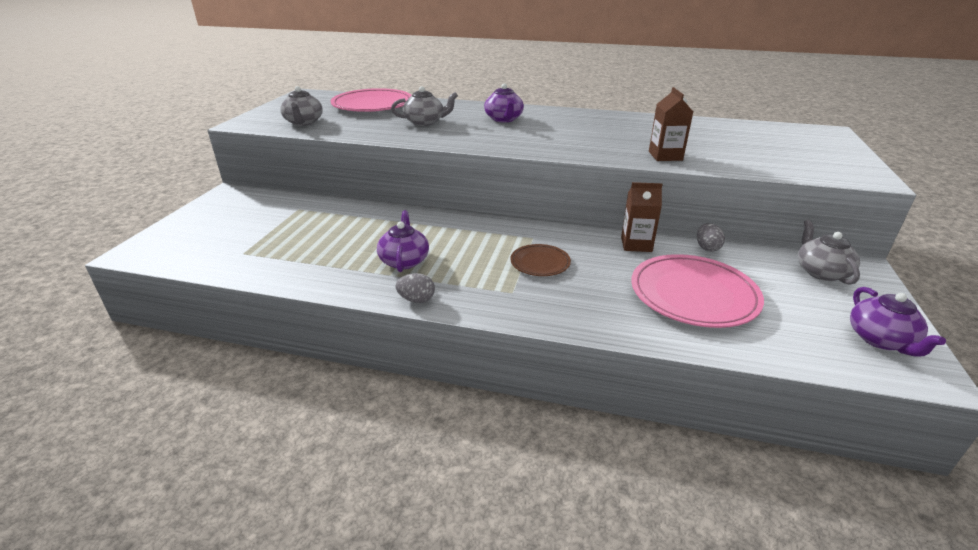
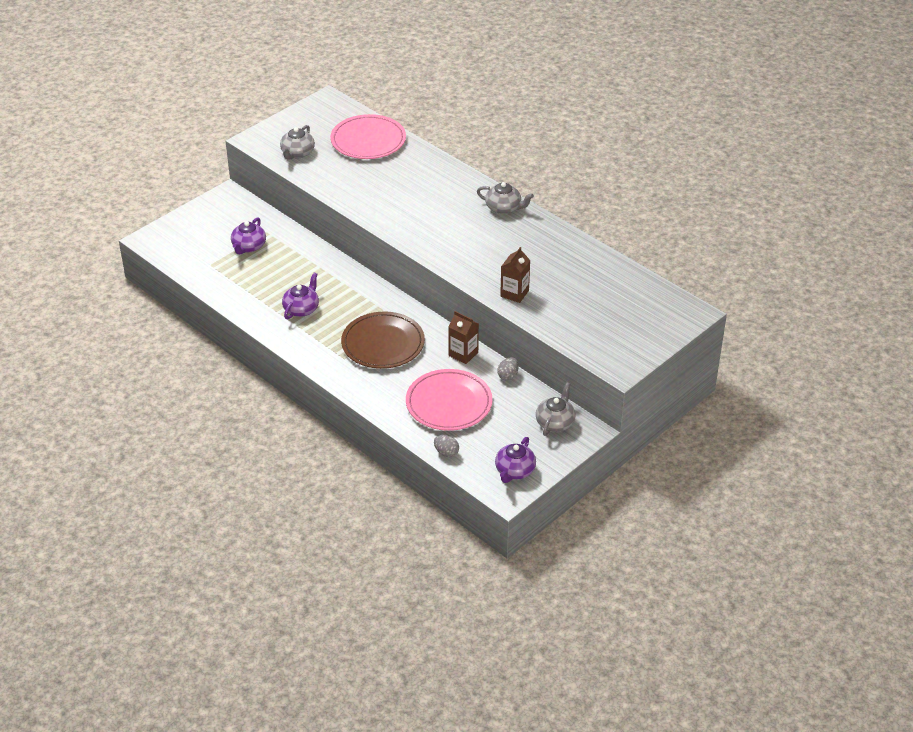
camera: 30 degrees right, 10 degrees up
grey teapot [391,86,458,126] -> grey teapot moved to [477,182,534,214]
grey egg [396,273,435,303] -> grey egg moved to [434,435,459,457]
purple teapot [484,83,524,122] -> purple teapot moved to [231,217,266,254]
brown plate [510,244,571,276] -> brown plate [341,311,425,369], size x1.89

